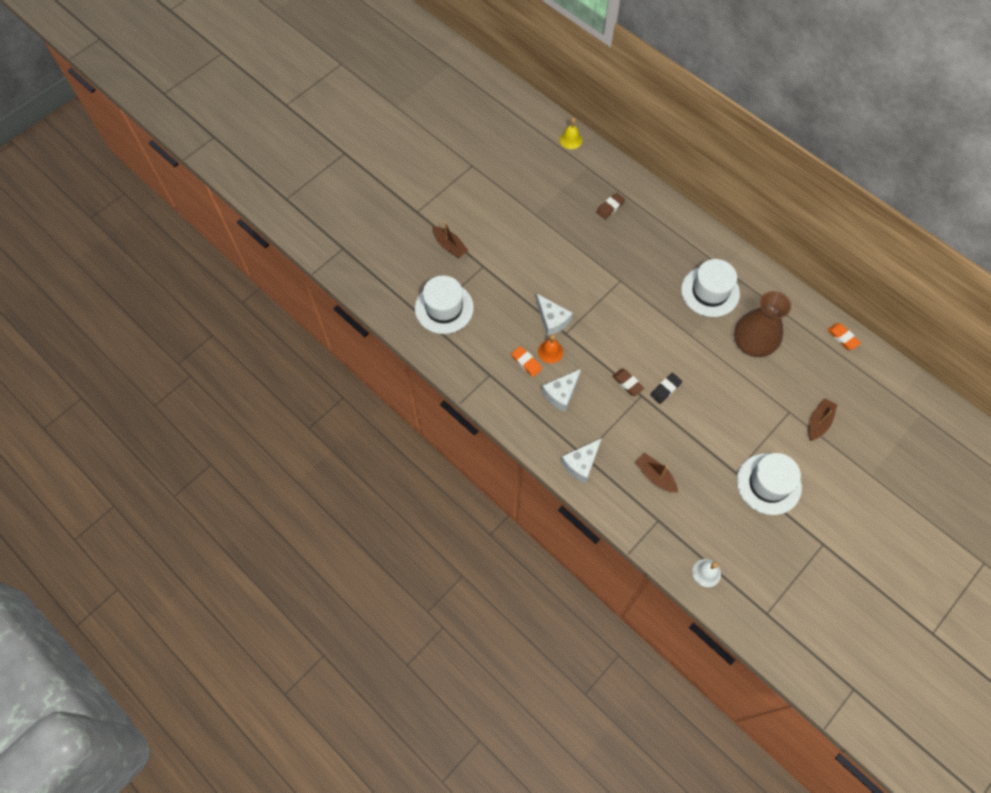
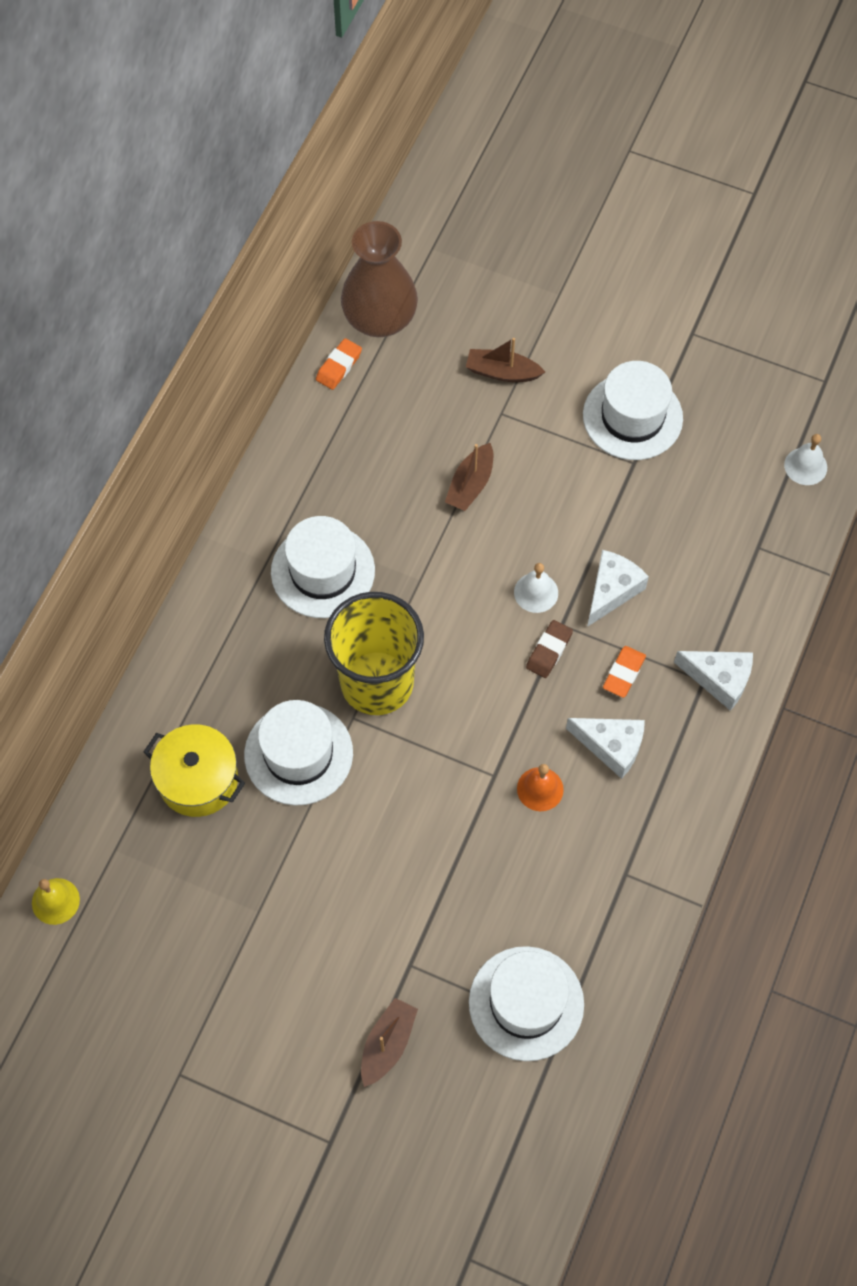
camera: 110 degrees left, 0 degrees up
orange eraser [511,346,542,377] -> orange eraser moved to [603,646,646,698]
white cheese [536,294,573,337] -> white cheese moved to [587,550,649,627]
brown eraser [596,193,625,219] -> yellow pot [143,724,245,817]
brown boat [636,453,678,493] -> brown boat moved to [445,443,493,511]
black eraser [650,373,682,404] -> white bell [514,563,558,613]
brown vase [734,291,791,357] -> brown vase moved to [341,221,418,337]
none -> white hat [244,700,353,806]
none -> yellow cup [324,592,424,715]

